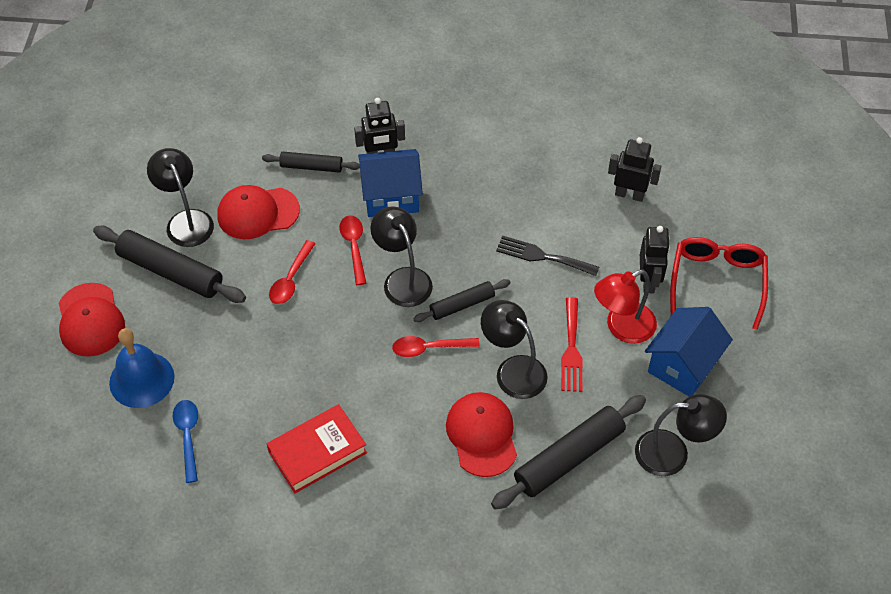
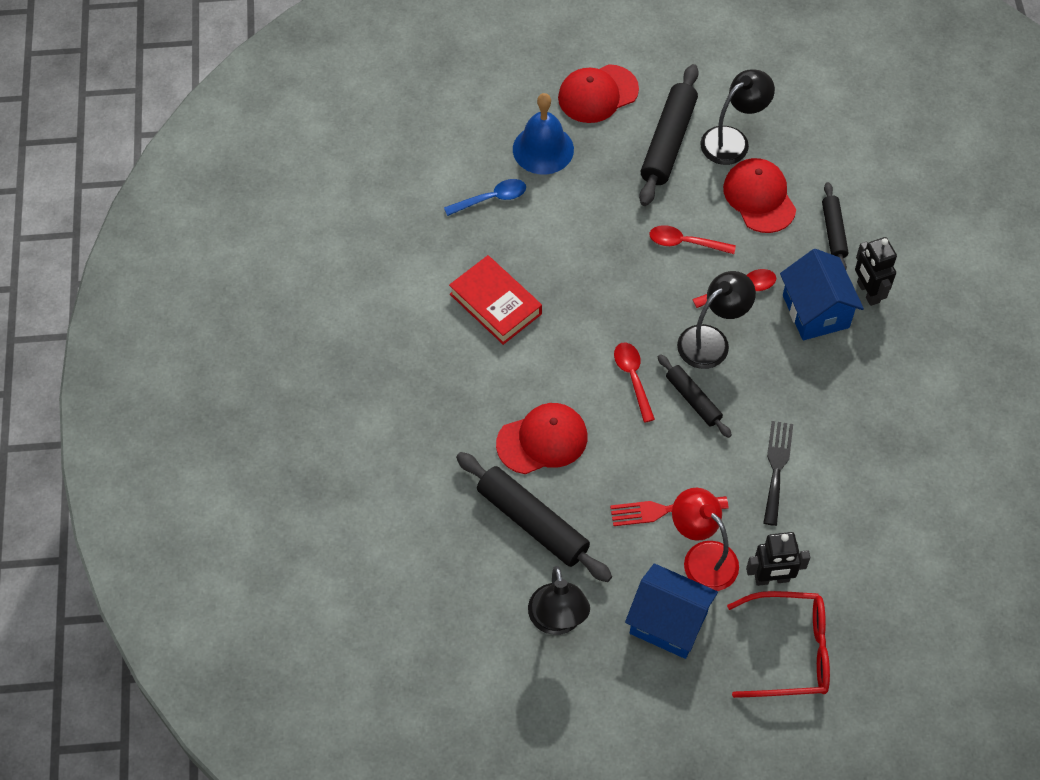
camera: 80 degrees right, 5 degrees up
black lamp [481,300,548,399] -> none
black robot [608,137,661,202] -> none

